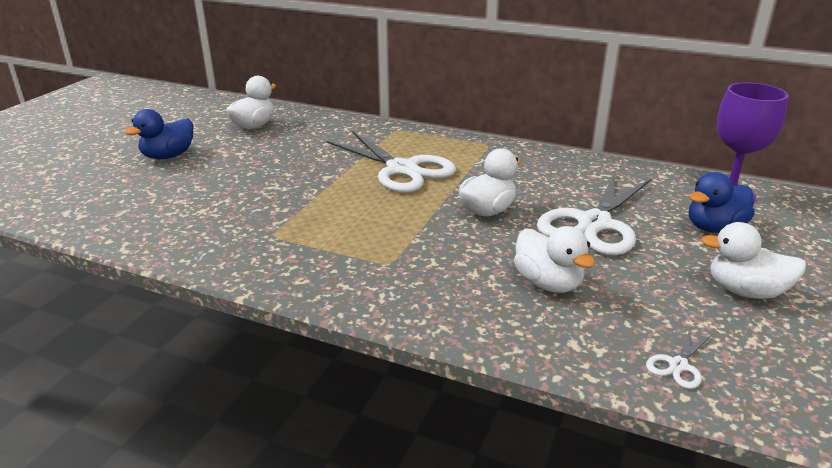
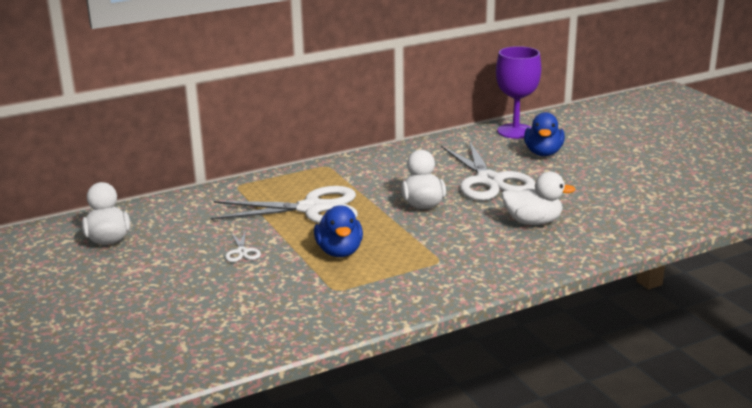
camera: 50 degrees left, 5 degrees down
blue duck [125,109,193,159] -> blue duck moved to [314,205,363,257]
white scissors [646,328,712,389] -> white scissors moved to [225,230,261,262]
white duck [701,222,806,299] -> none

